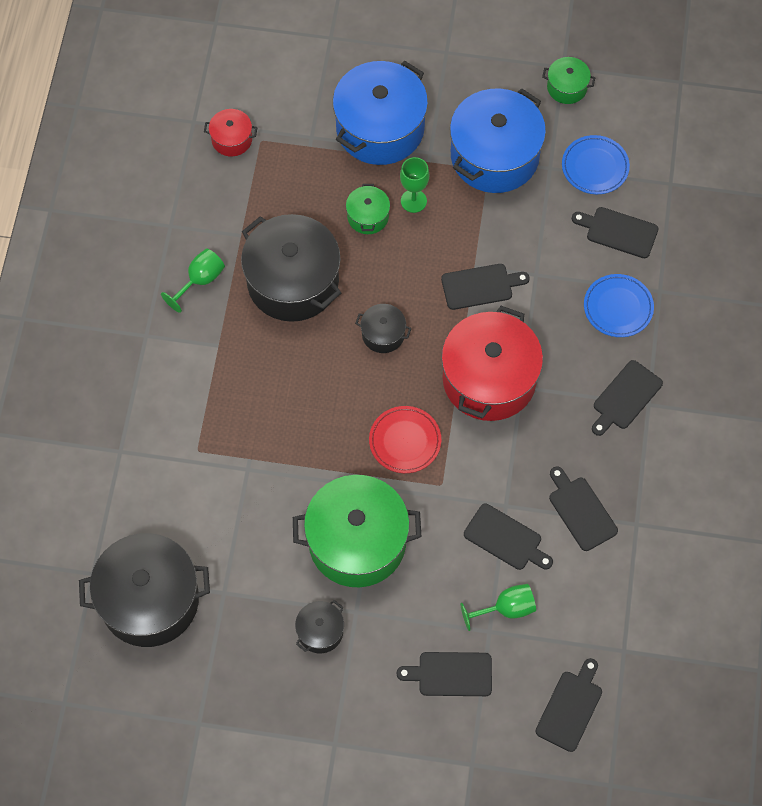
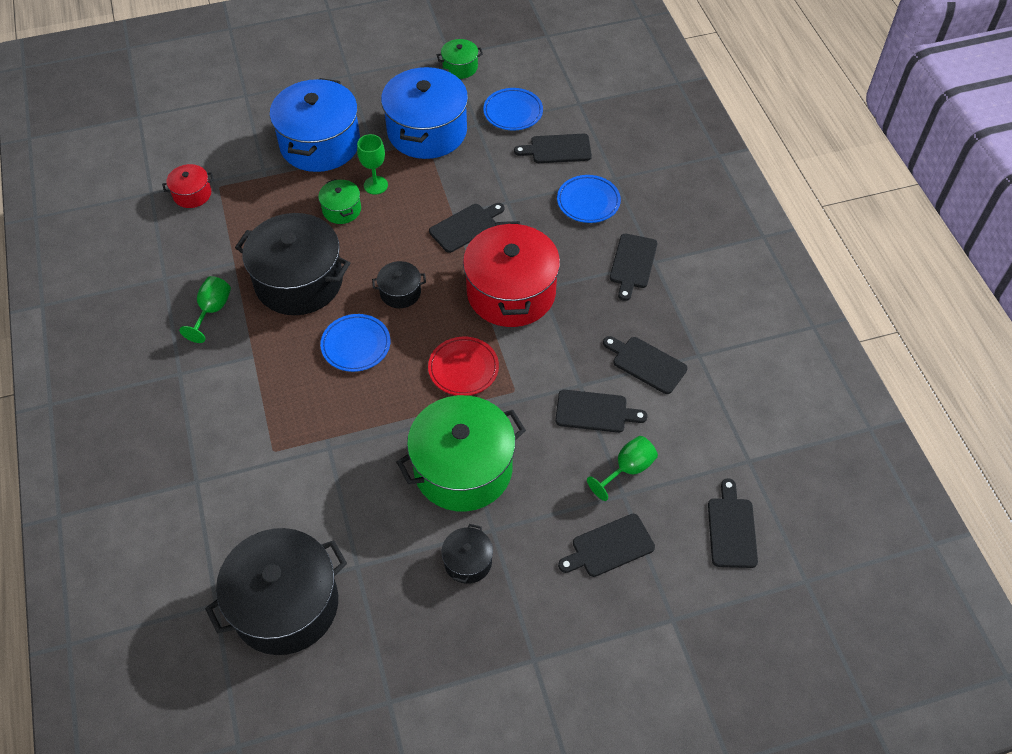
camera: 25 degrees left, 10 degrees down
none -> blue plate [320,314,391,372]

